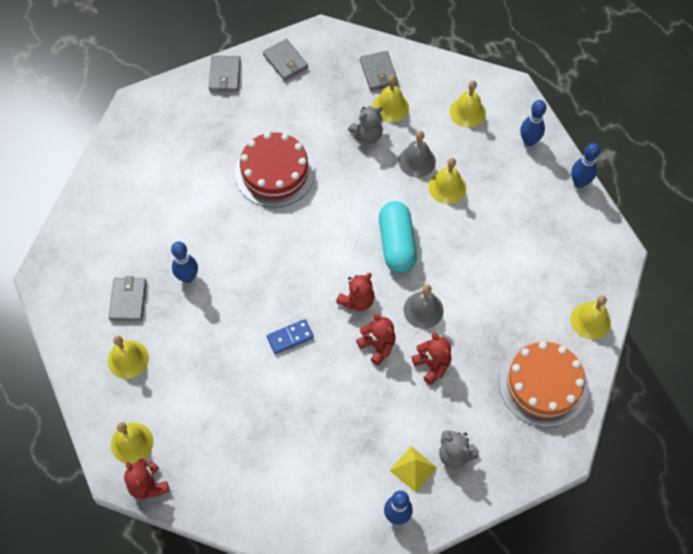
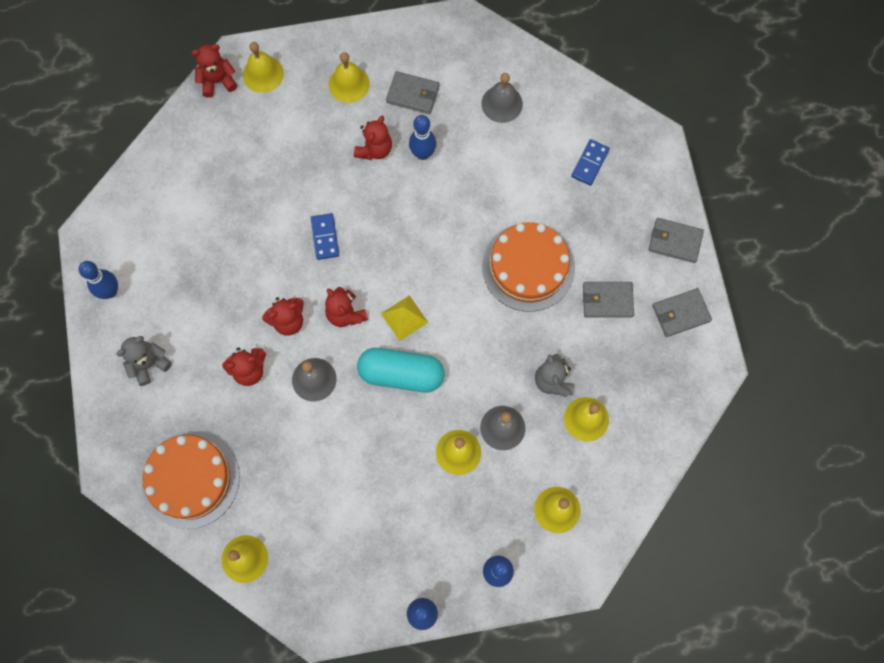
camera: 105 degrees right, 10 degrees up
red cake [235,132,315,208] -> orange cake [482,222,575,312]
grey wallet [360,51,398,91] -> grey wallet moved to [583,282,634,318]
yellow pyramid [390,446,437,493] -> yellow pyramid moved to [381,295,428,341]
none -> red teddy bear [354,116,392,160]
none -> grey bell [481,73,523,123]
none -> blue domino [571,139,610,186]

